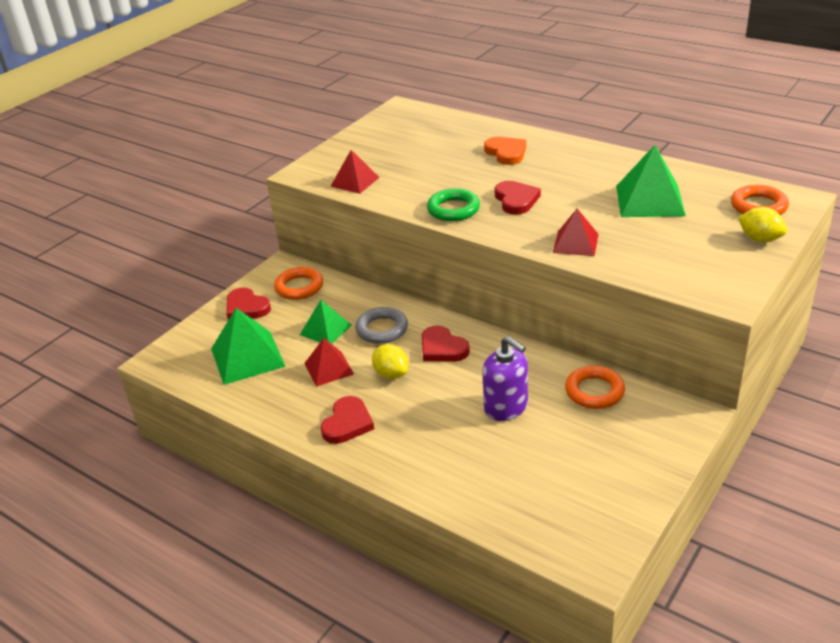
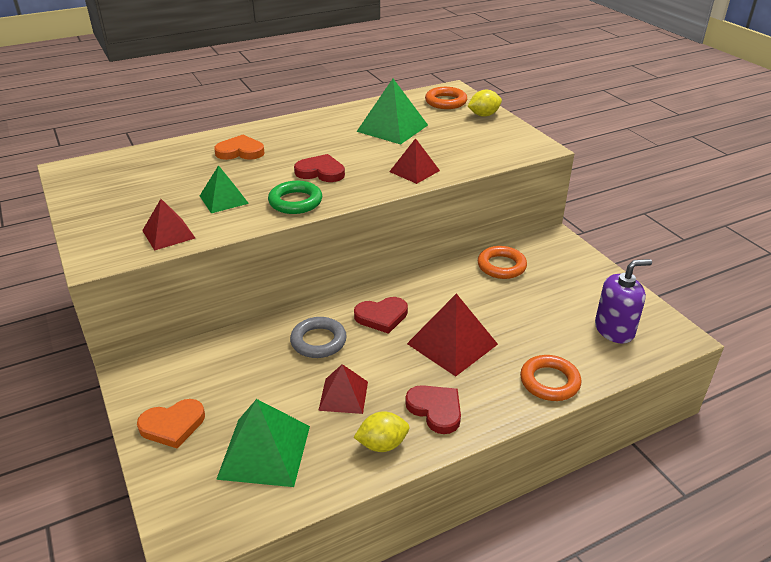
camera: 65 degrees left, 0 degrees up
red heart [226,288,271,320] -> orange heart [137,399,205,448]
orange ring [274,267,323,300] -> orange ring moved to [520,355,581,401]
green pyramid [300,300,352,344] -> green pyramid moved to [200,165,249,213]
yellow lemon [372,344,408,379] -> yellow lemon moved to [353,411,409,452]
purple soap dispenser [482,336,528,421] -> purple soap dispenser moved to [595,259,652,344]
none -> red pyramid [407,293,498,377]

